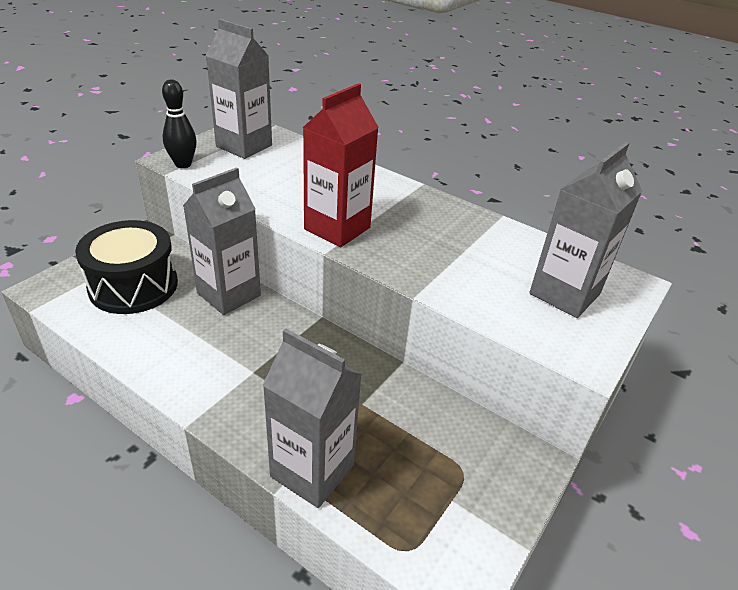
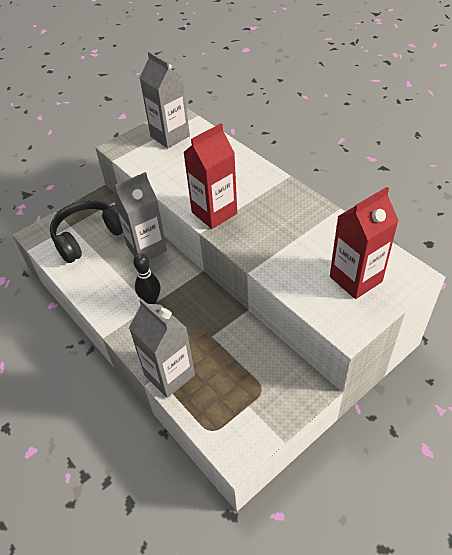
camera: 20 degrees right, 10 degrees up
black drum [75,220,178,314] -> black headphones [50,200,123,263]
black bowling pin [162,79,197,168] -> black bowling pin moved to [133,253,160,304]
grey carton [529,142,642,318] -> red carton [330,187,399,299]

